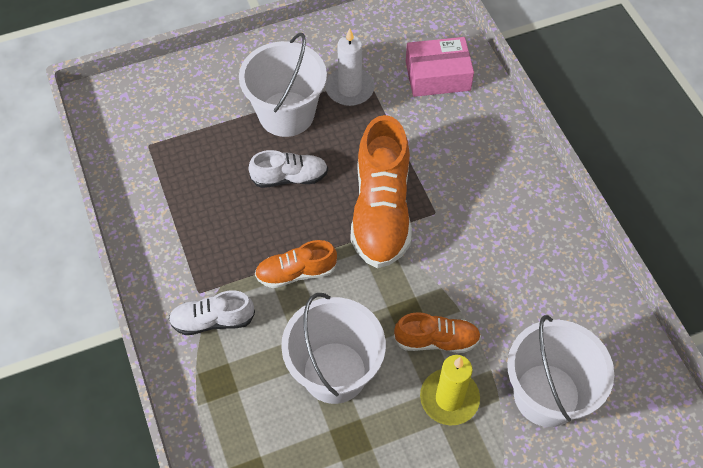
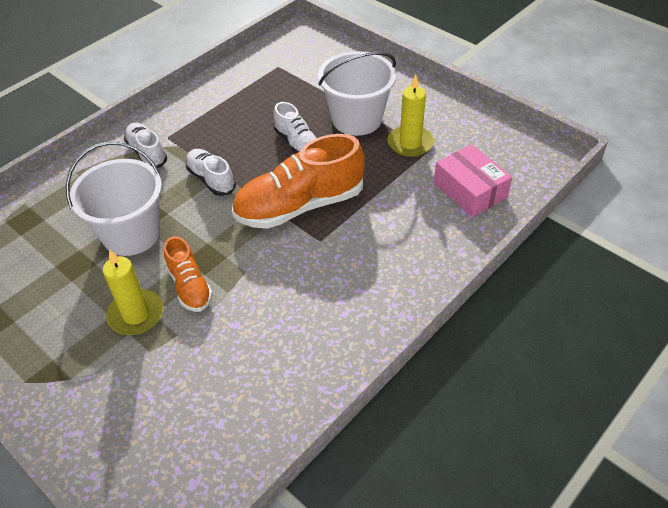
camera: 65 degrees right, 10 degrees down
orange shoe [255,240,337,288] -> white shoe [186,149,236,196]
white candle [325,28,375,106] -> yellow candle [388,75,434,157]
white bucket [507,315,614,427] -> none

